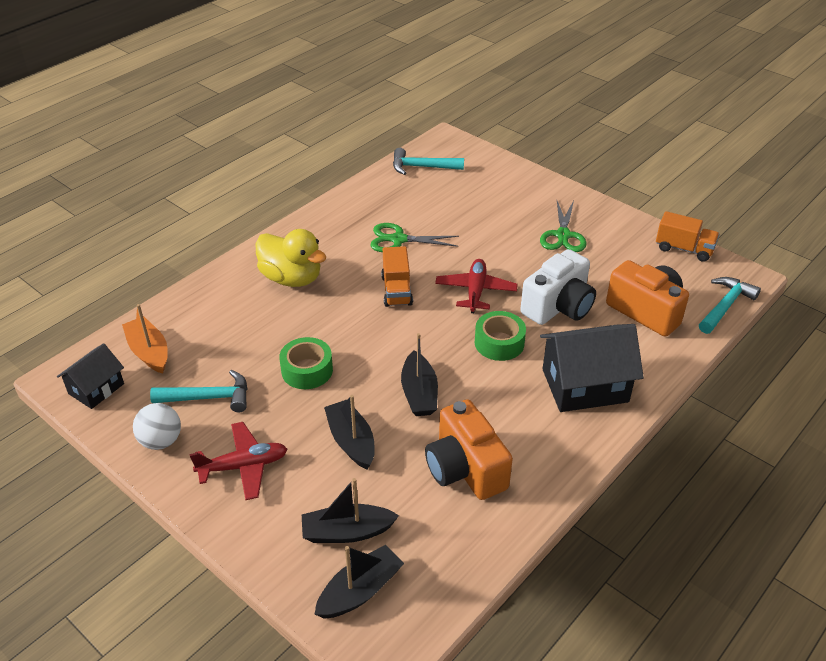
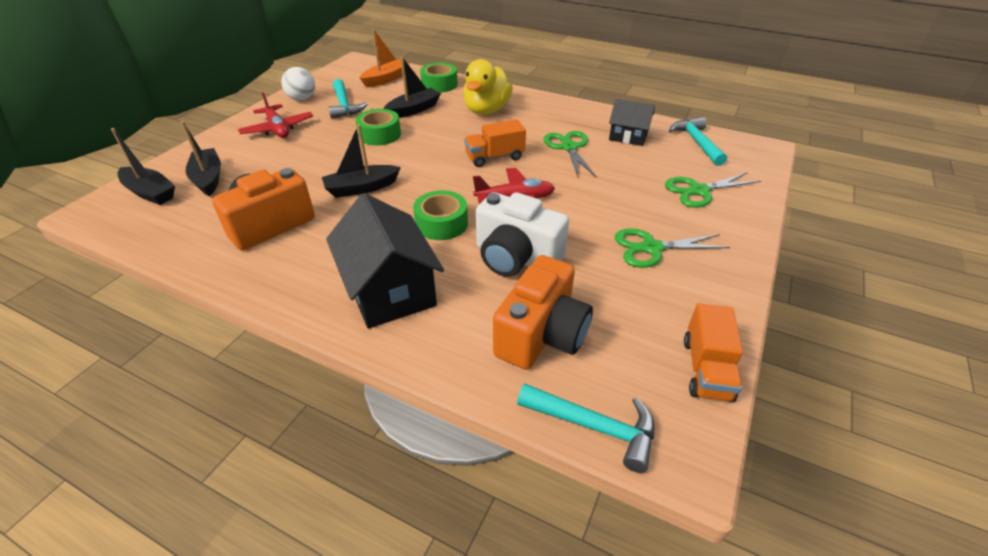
camera: 75 degrees right, 0 degrees up
black house [57,343,124,409] -> black house moved to [609,99,655,146]
black boat [324,395,375,469] -> black boat moved to [383,57,441,118]
none -> green tape [420,63,458,93]
none -> green scissors [665,172,761,208]

